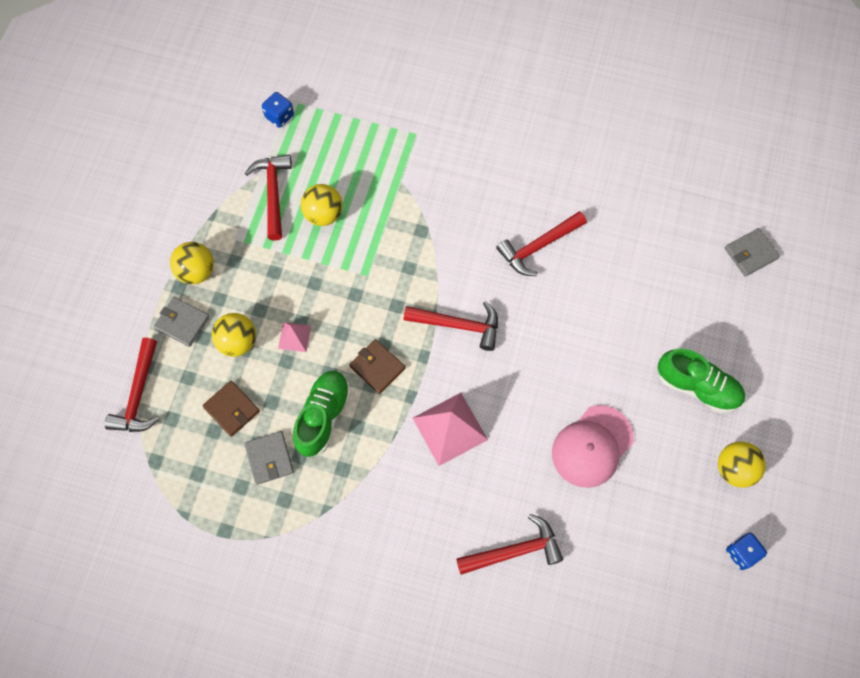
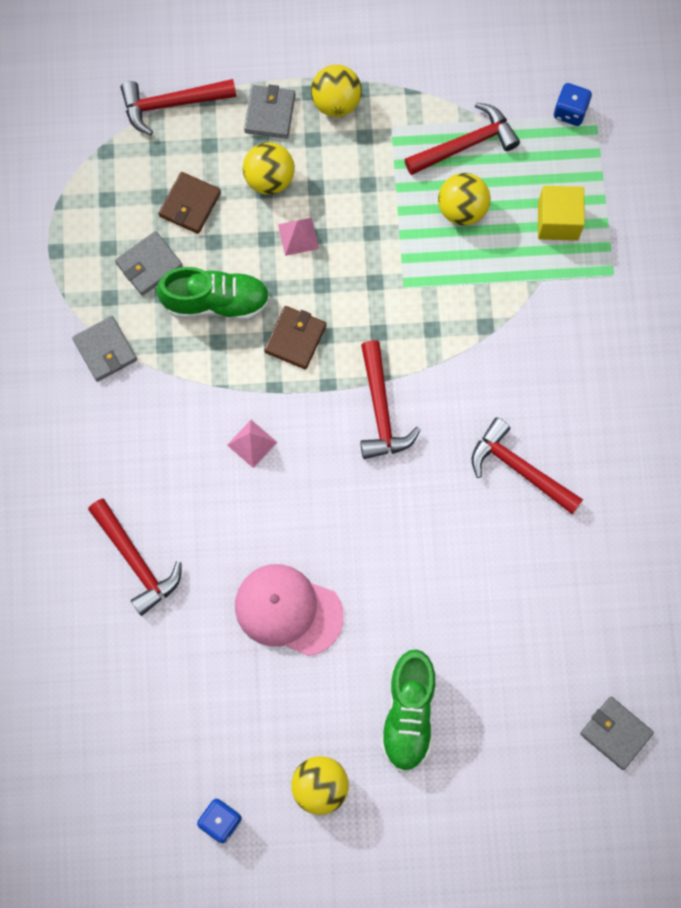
camera: 70 degrees right, 5 degrees up
pink pyramid [413,393,488,466] -> pink pyramid [227,420,277,468], size x0.53
none -> grey wallet [72,316,137,382]
none -> yellow cube [538,186,585,241]

